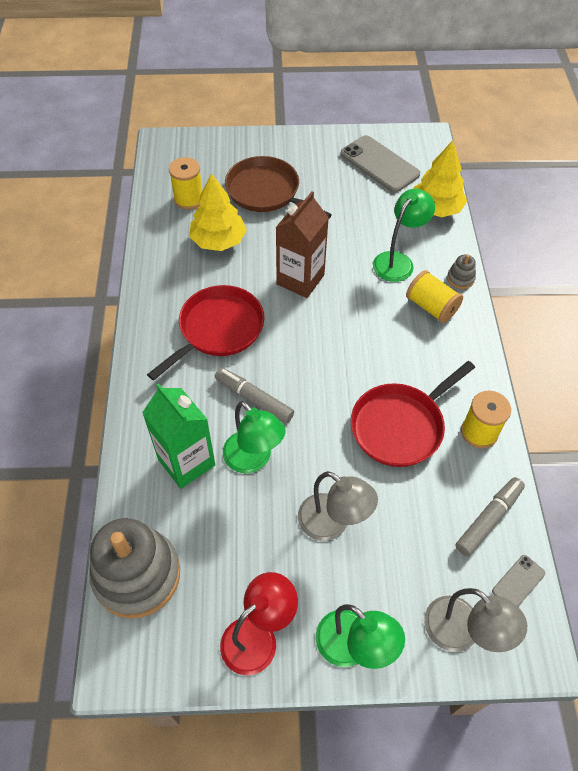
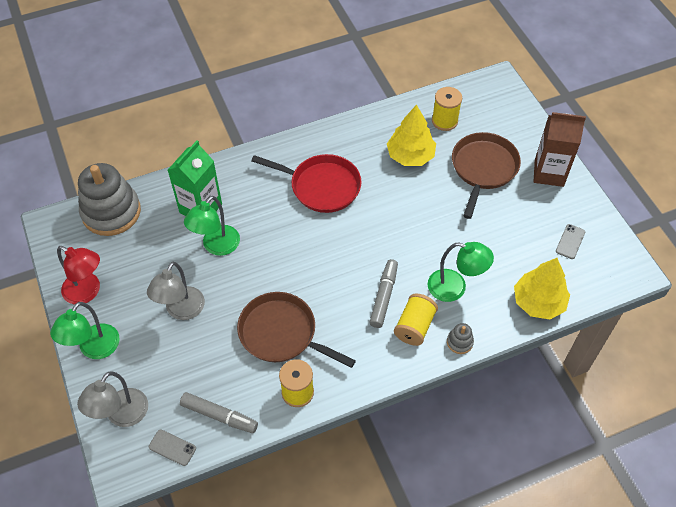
camera: 70 degrees right, 0 degrees up
grey marker [215,367,294,424] -> grey marker moved to [369,259,398,328]
brown carton [276,191,329,298] -> brown carton moved to [533,112,586,187]
grey phone [341,135,420,193] -> grey phone [556,224,585,259], size x0.48
red pan [351,361,475,467] -> brown pan [237,292,356,368]

